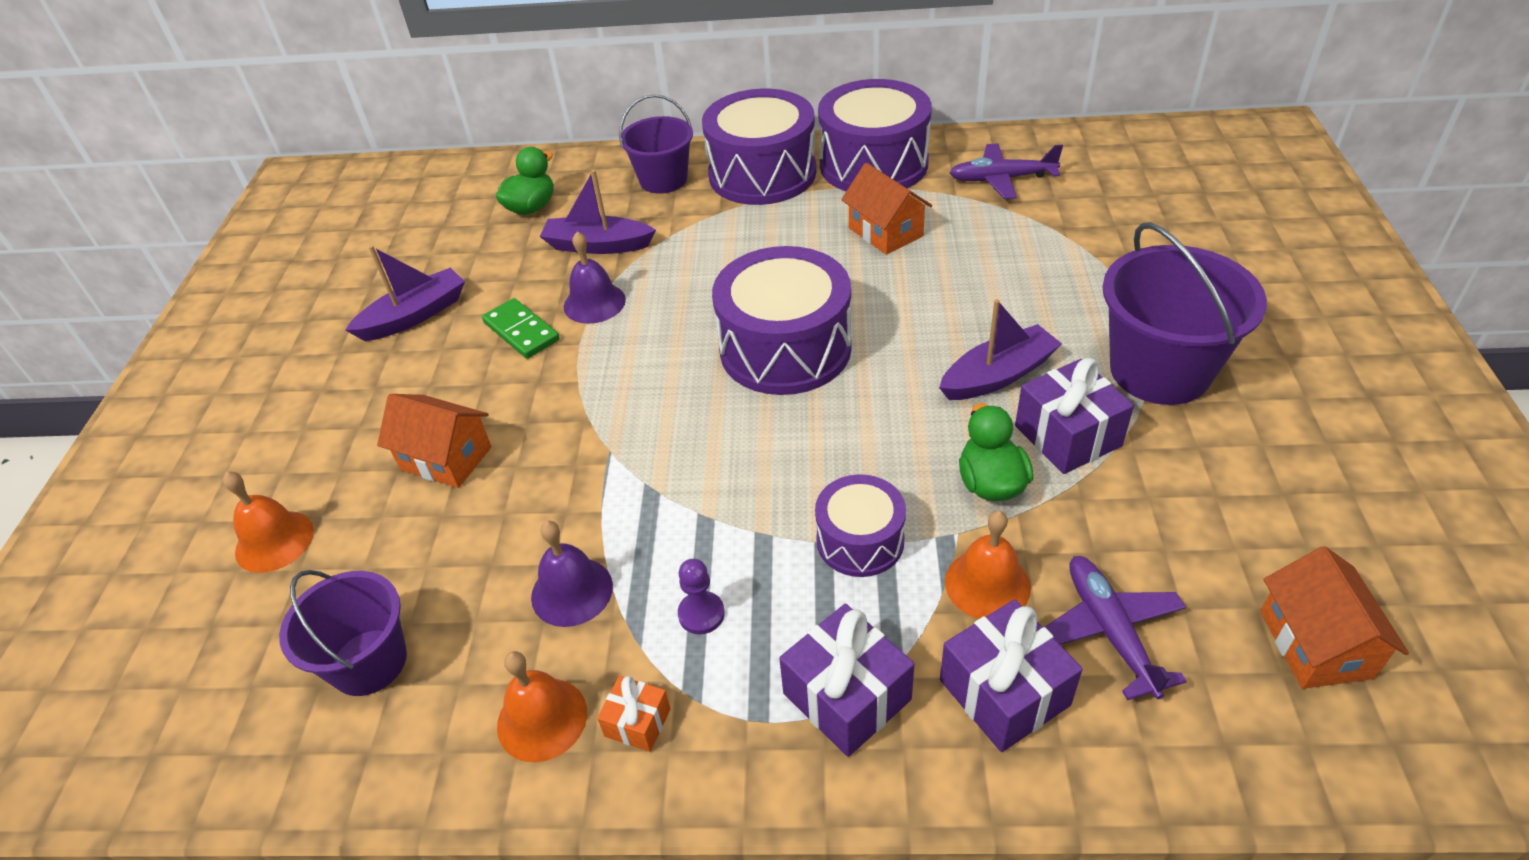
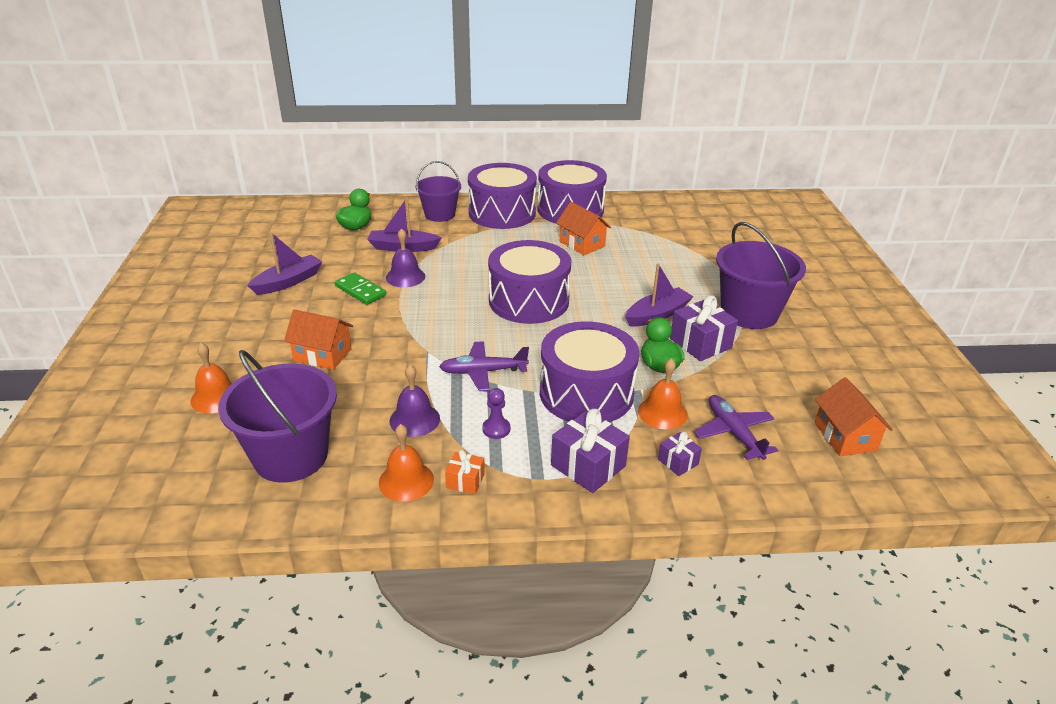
camera: 10 degrees left, 10 degrees down
purple bucket [279,570,407,696] -> purple bucket [218,350,337,483], size x1.55
purple drum [815,474,906,577] -> purple drum [540,321,639,422], size x1.82
purple gift [940,599,1083,752] -> purple gift [658,432,702,476], size x0.55
purple plane [949,143,1063,199] -> purple plane moved to [439,341,529,391]

